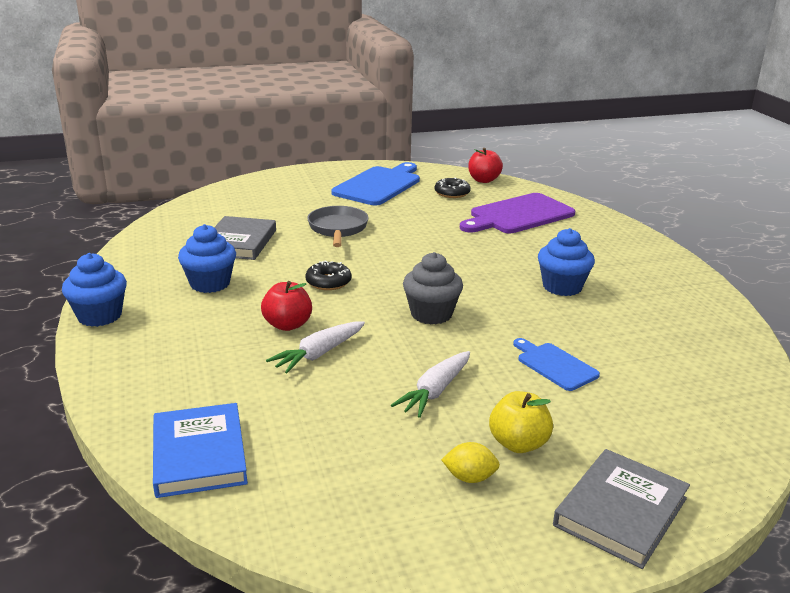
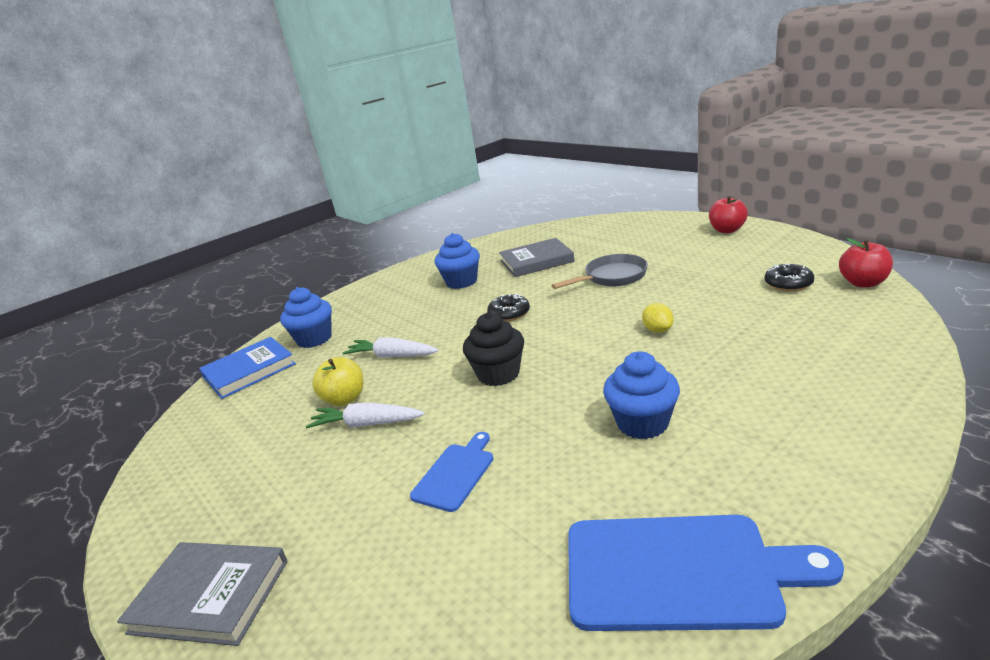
camera: 70 degrees right, 0 degrees up
blue cupcake [62,253,127,327] -> blue cupcake moved to [280,287,332,348]
red apple [261,281,312,331] -> red apple moved to [709,196,748,233]
blue cutting board [331,162,420,205] -> blue cutting board moved to [568,515,844,631]
grey cupcake [403,252,463,324] -> black cupcake [463,312,524,386]
yellow lemon [441,442,500,483] -> yellow lemon moved to [642,303,674,333]
purple cutting board [460,193,575,233] -> none
yellow apple [489,391,553,453] -> yellow apple moved to [312,357,363,406]

